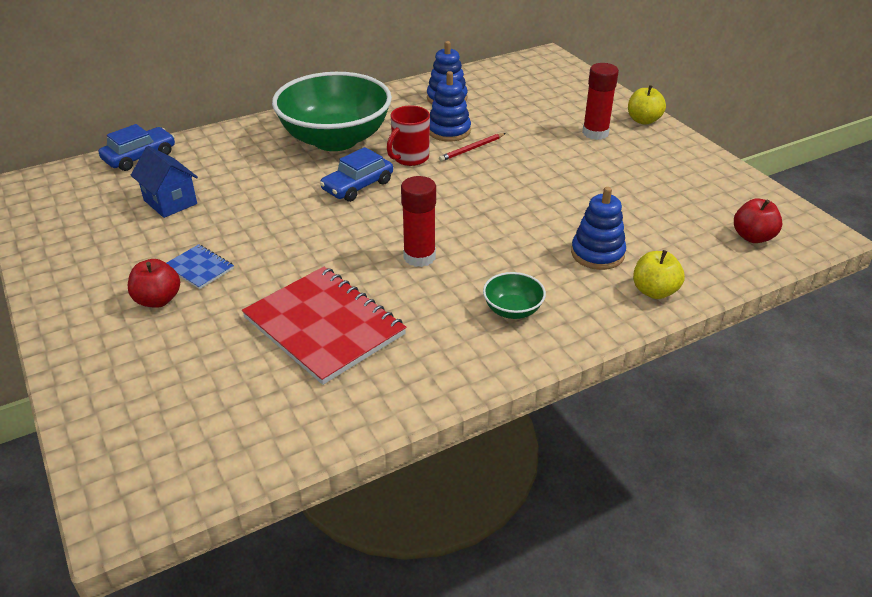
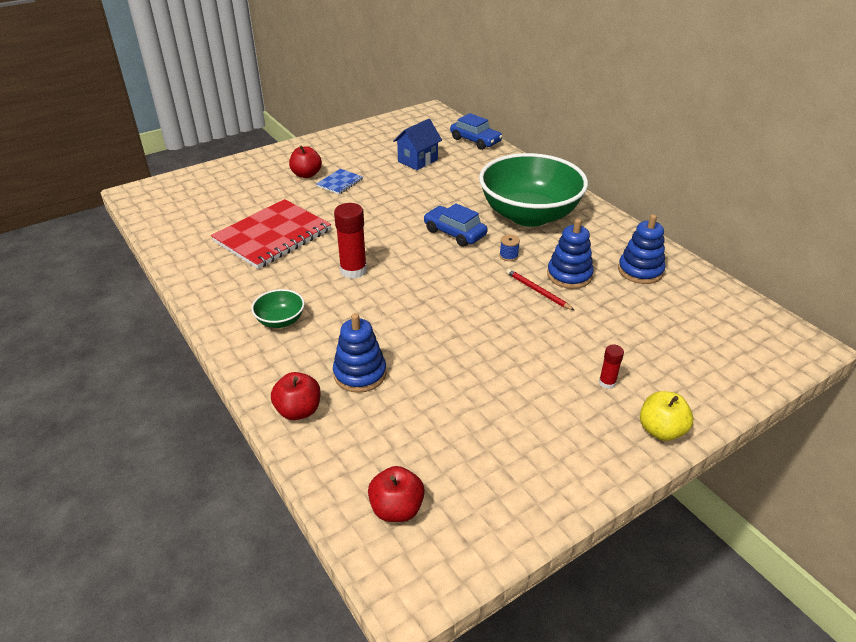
camera: 85 degrees right, 0 degrees up
red mug [387,105,430,166] -> blue spool [499,234,520,261]
red glue stick [582,63,619,140] -> red glue stick [599,344,624,389], size x0.52
yellow apple [633,250,685,299] -> red apple [271,372,321,420]

